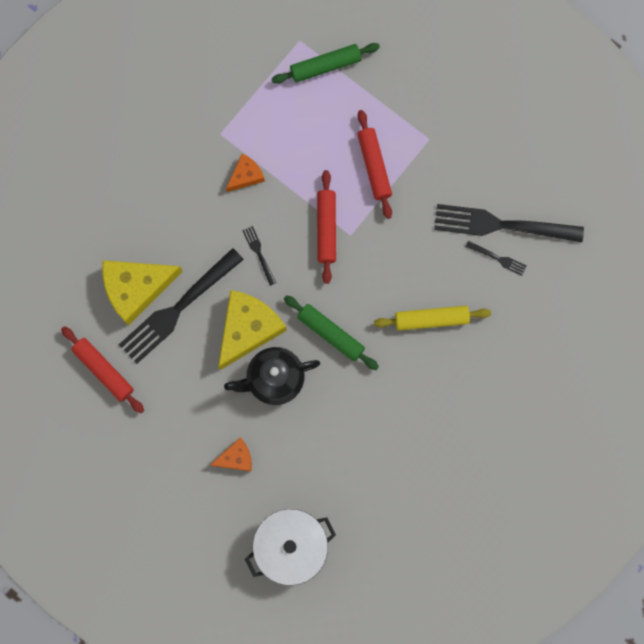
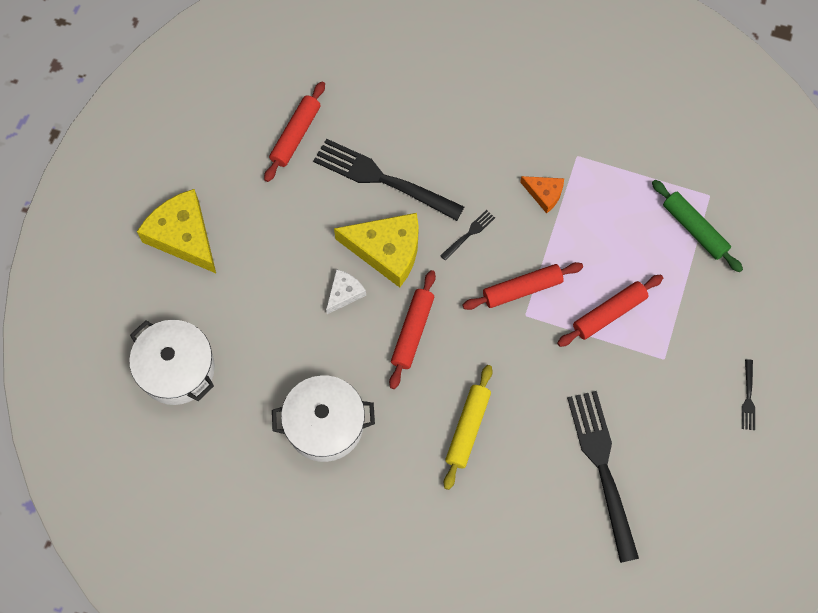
camera: 70 degrees right, 10 degrees down
yellow cheese [102,260,183,326] -> yellow cheese moved to [137,189,216,273]
orange cheese [210,437,252,471] -> none
black teapot [224,347,320,405] -> white cheese [326,269,366,314]
green rolling pin [284,295,379,370] -> red rolling pin [389,270,436,389]
yellow rolling pin [374,306,491,331] -> yellow rolling pin turned 45 degrees clockwise [444,365,493,490]
black fork [466,241,527,276] -> black fork moved to [742,359,755,430]
none -> white pot [272,375,375,462]

